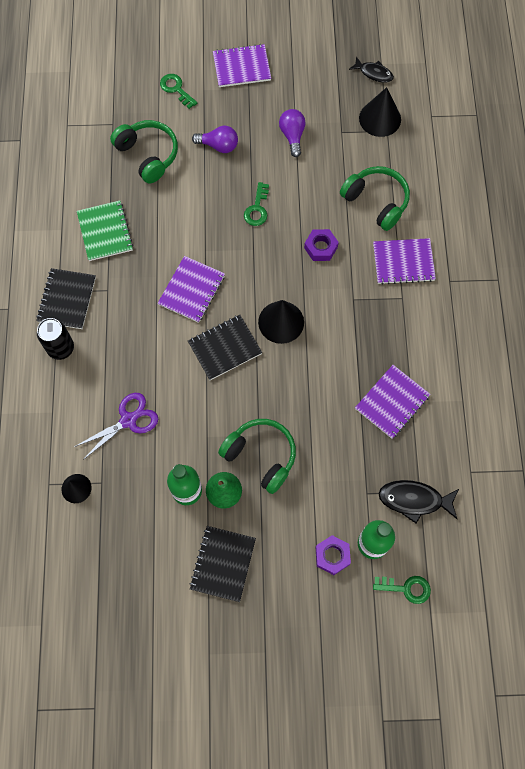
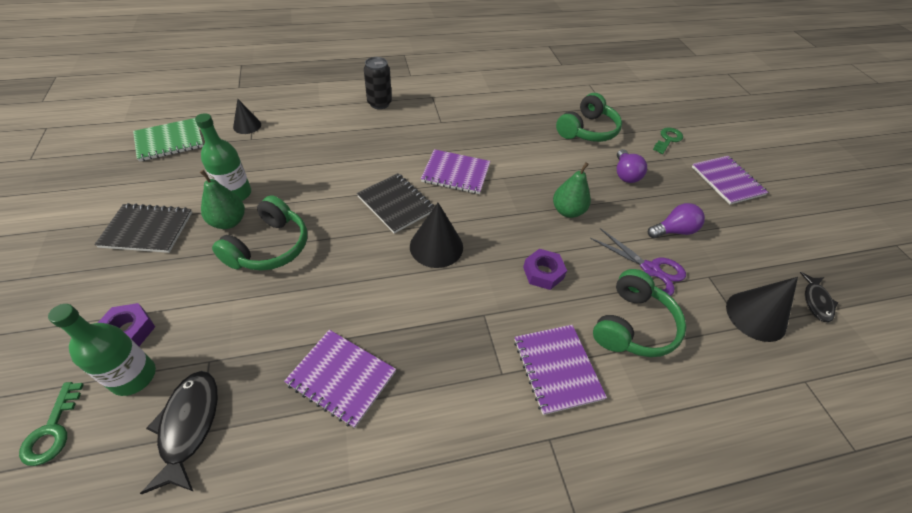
camera: 75 degrees right, 20 degrees down
black notebook [36,268,96,329] -> none
purple scissors [74,393,158,460] -> purple scissors moved to [590,228,686,296]
green notebook [77,201,133,261] -> green notebook moved to [133,118,203,162]
green key [244,182,269,226] -> green pear [553,162,591,218]

